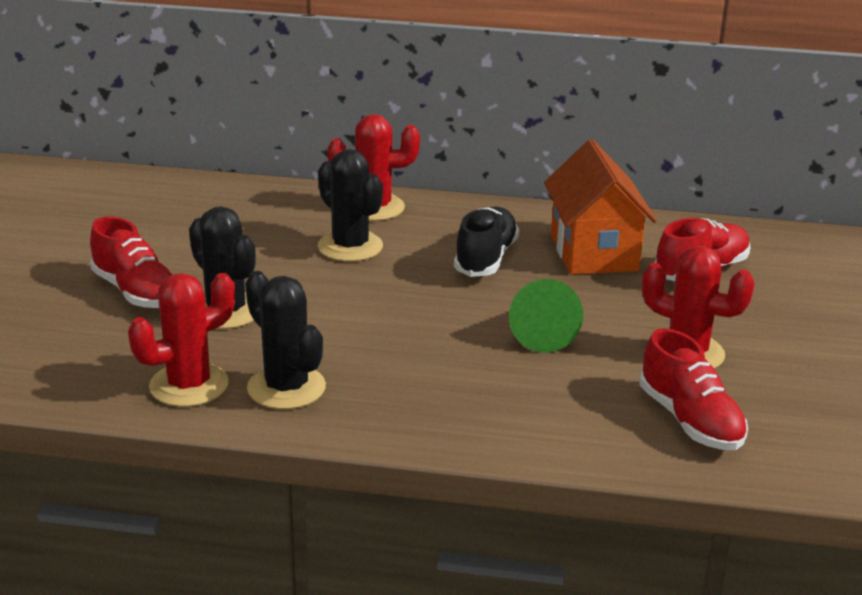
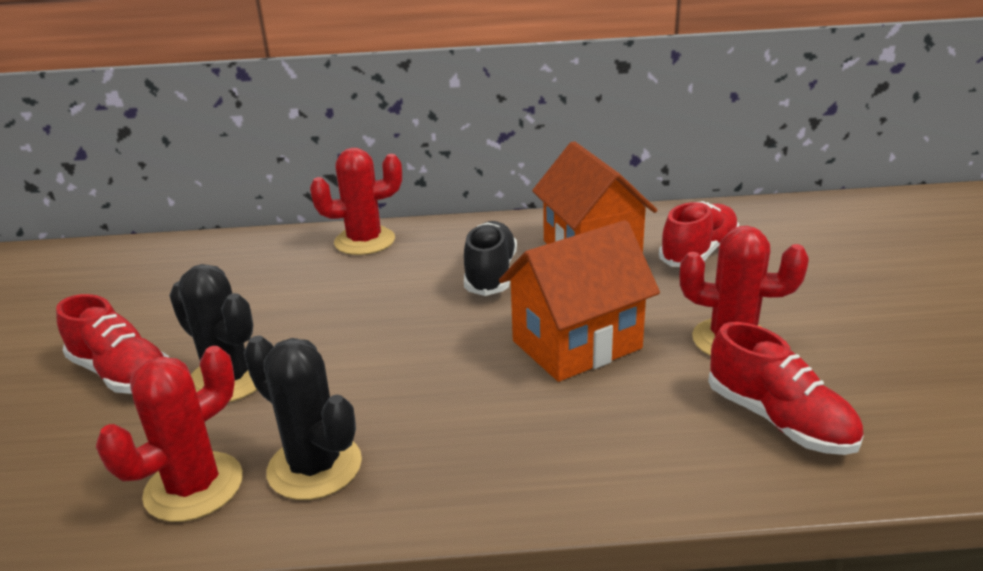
camera: 10 degrees left, 0 degrees up
black cactus [318,149,383,262] -> none
green cone [509,279,583,353] -> orange house [499,220,660,382]

